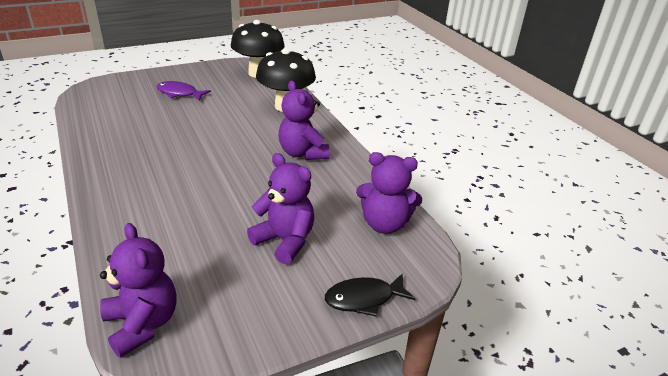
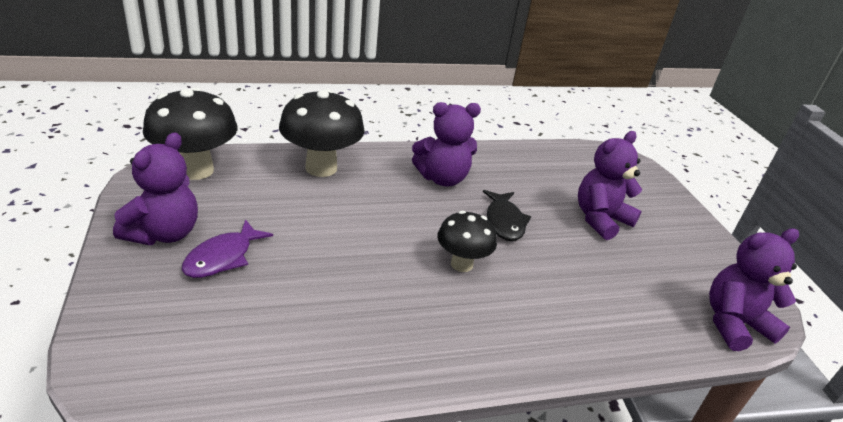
camera: 80 degrees left, 0 degrees up
black fish [325,273,416,317] -> black fish moved to [483,190,531,241]
purple teddy bear [356,152,422,234] -> purple teddy bear moved to [113,132,198,245]
none -> black mushroom [437,211,497,272]

